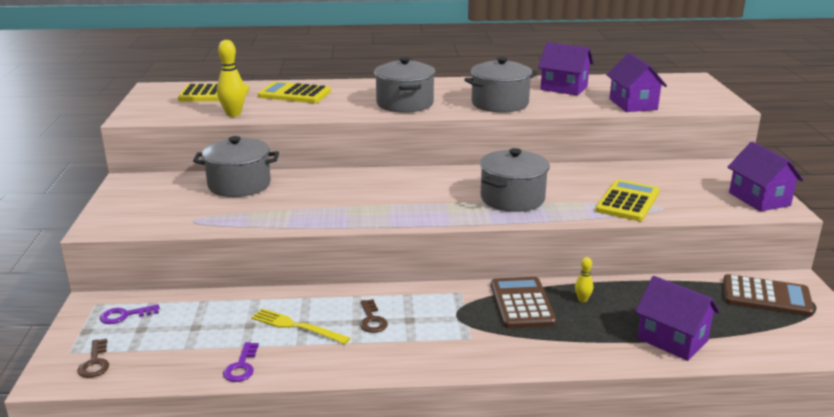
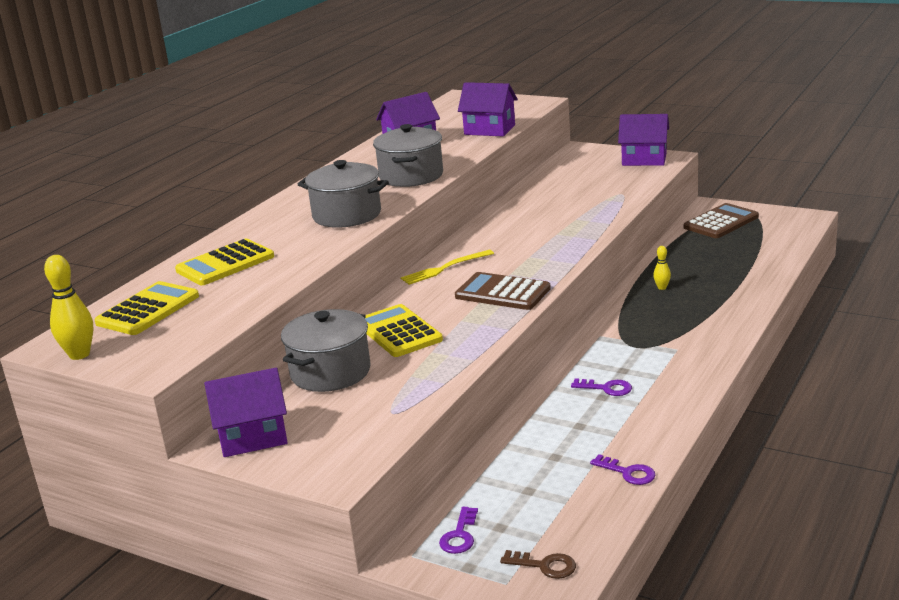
camera: 55 degrees left, 0 degrees up
yellow bowling pin [217,40,246,117] -> yellow bowling pin moved to [44,255,94,360]
yellow fork [251,309,350,344] -> yellow fork moved to [401,250,494,285]
brown key [360,299,388,333] -> purple key [571,378,632,396]
grey pot [480,148,550,212] -> none
brown calculator [491,277,557,328] -> brown calculator moved to [455,272,551,310]
yellow calculator [596,179,660,221] -> yellow calculator moved to [365,304,443,357]
purple house [635,276,720,361] -> purple house moved to [204,367,288,457]

